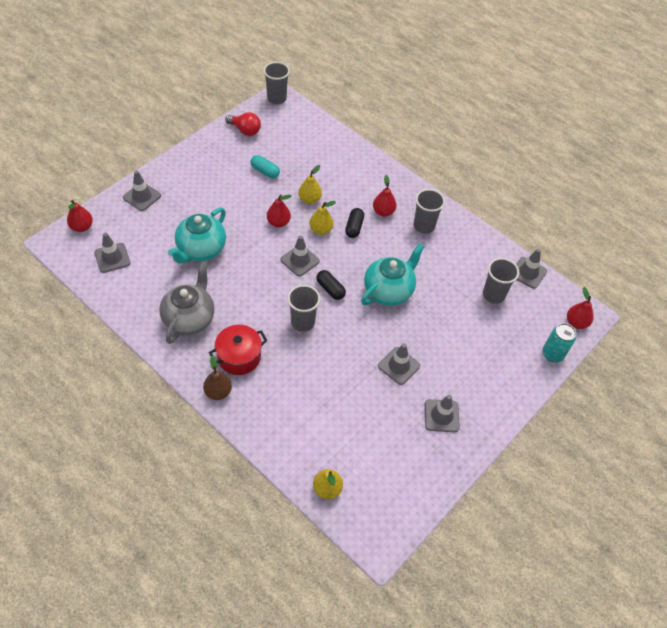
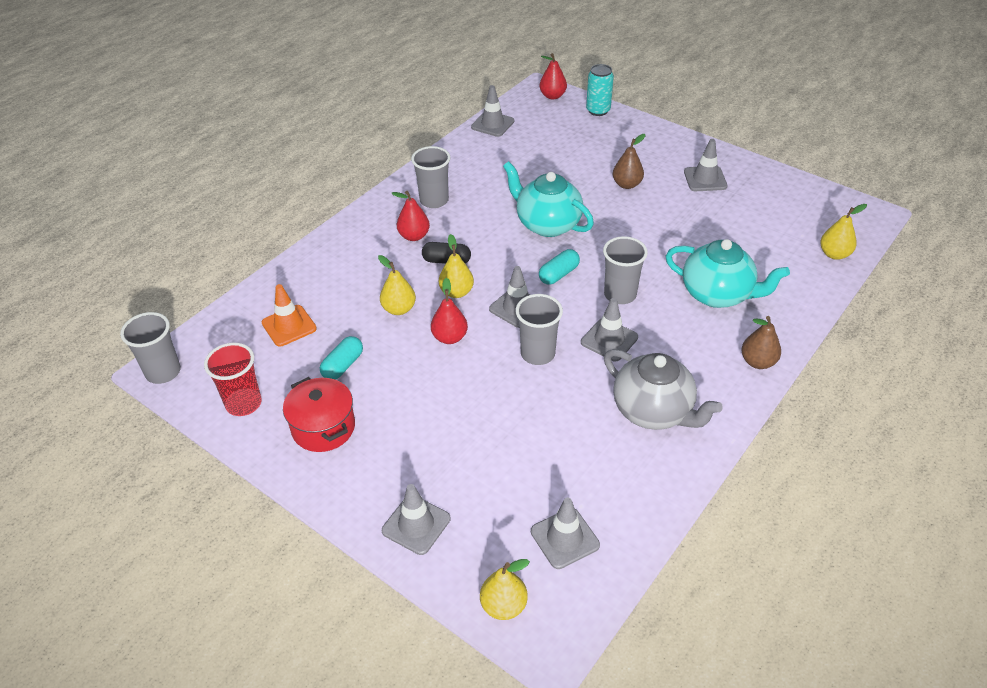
camera: 90 degrees left, 10 degrees down
red pear [67,200,93,232] -> yellow pear [480,559,530,620]
grey teapot [159,262,215,344] -> grey teapot turned 150 degrees counterclockwise [604,349,723,430]
turquoise teapot [168,207,226,263] -> turquoise teapot moved to [666,239,790,308]
red pot [209,325,268,375] -> red pot moved to [283,377,355,452]
red light bulb [225,112,261,136] -> red cup [204,343,262,416]
black capsule [316,270,346,300] -> turquoise capsule [539,249,580,285]
grey traffic cone [378,343,420,385] -> grey traffic cone moved to [581,298,638,361]
grey cup [483,258,519,304] -> grey cup moved to [516,294,563,365]
none -> orange traffic cone [262,284,317,347]
none -> brown pear [613,134,645,189]

